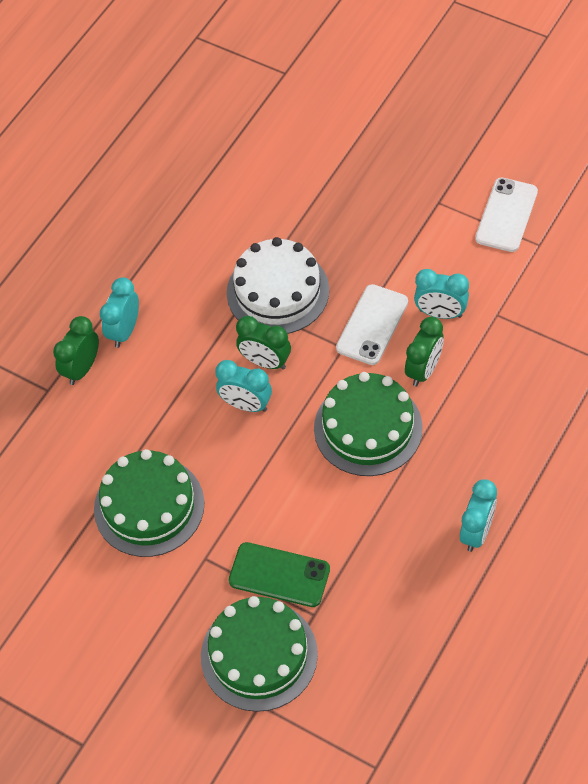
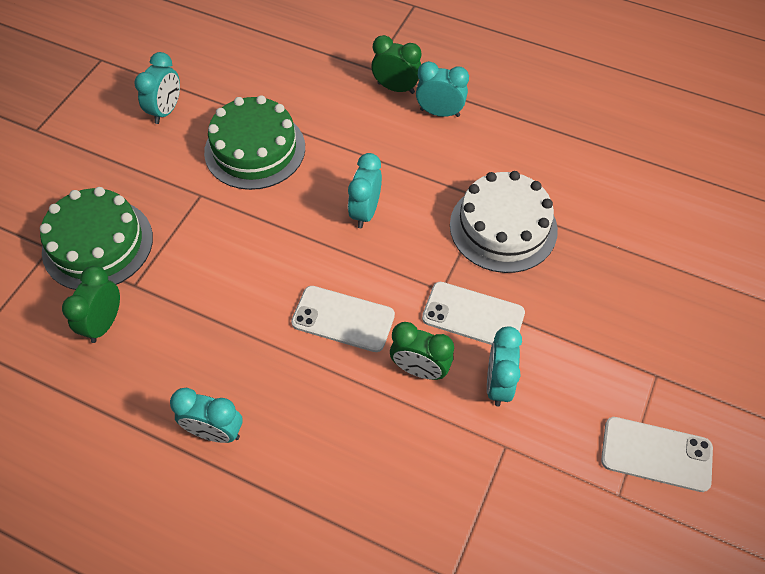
camera: 80 degrees right, 0 degrees up
green phone [228,542,330,607] -> none
green clock [236,316,291,370] -> green clock moved to [62,266,120,343]
green cake [314,372,423,476] -> white phone [291,286,395,352]
none -> turquoise clock [134,52,180,124]

